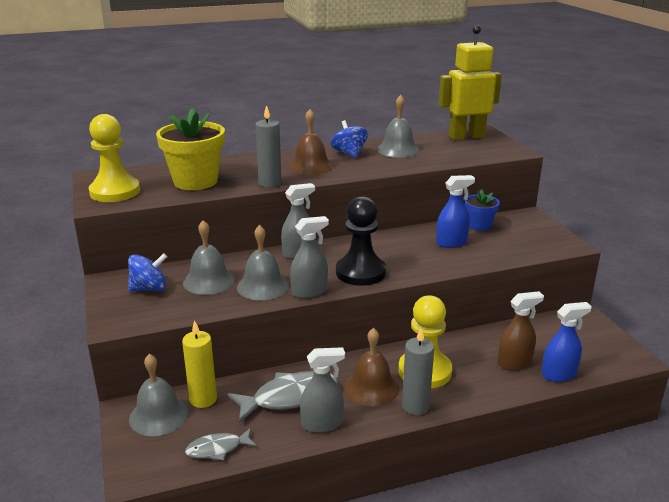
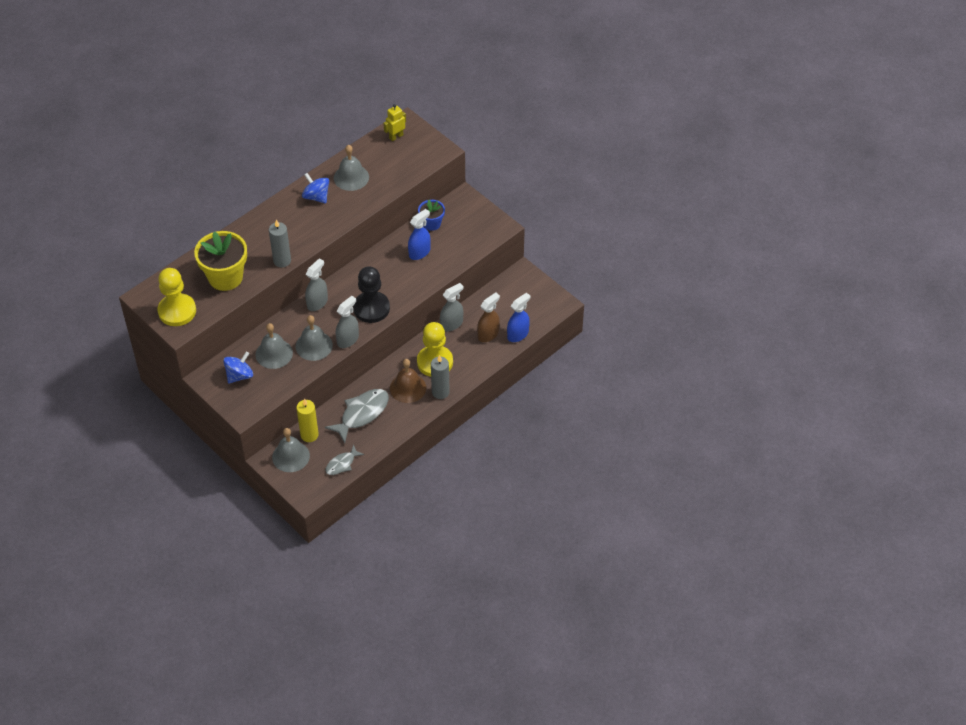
camera: 25 degrees left, 25 degrees up
brown bell [289,109,333,175] -> none
grey spray bottle [300,347,345,433] -> grey spray bottle moved to [440,283,463,331]
yellow robot [439,25,502,140] -> yellow robot [384,104,406,141], size x0.48

